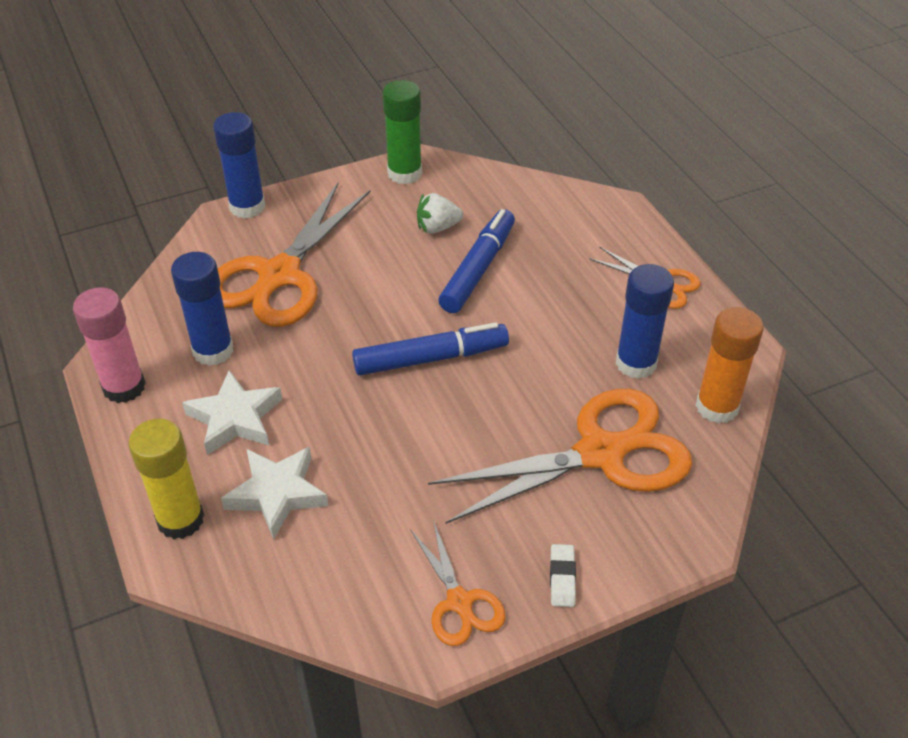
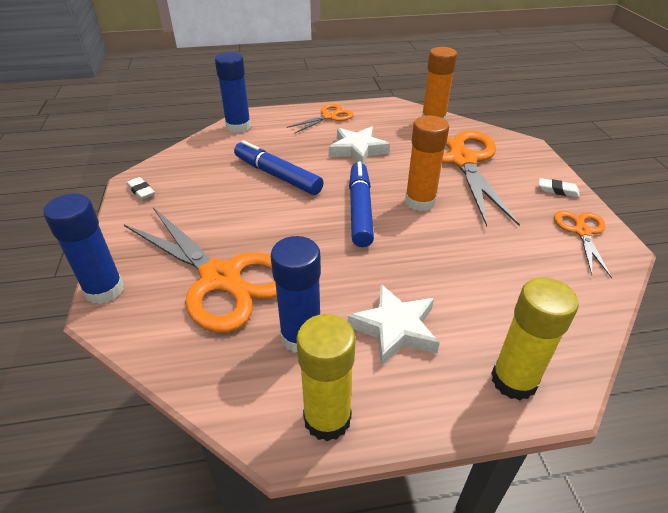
camera: 75 degrees left, 5 degrees down
pink glue stick [73,287,146,403] -> yellow glue stick [296,314,356,442]
white star [221,447,328,539] -> white star moved to [329,126,390,164]
green glue stick [383,80,422,184] -> white eraser [127,177,155,200]
orange scissors [410,520,506,646] -> orange scissors turned 75 degrees counterclockwise [554,211,612,278]
white strawberry [417,193,463,234] -> none
blue glue stick [616,264,674,379] -> blue glue stick moved to [215,52,251,133]
none -> orange glue stick [405,116,449,211]

